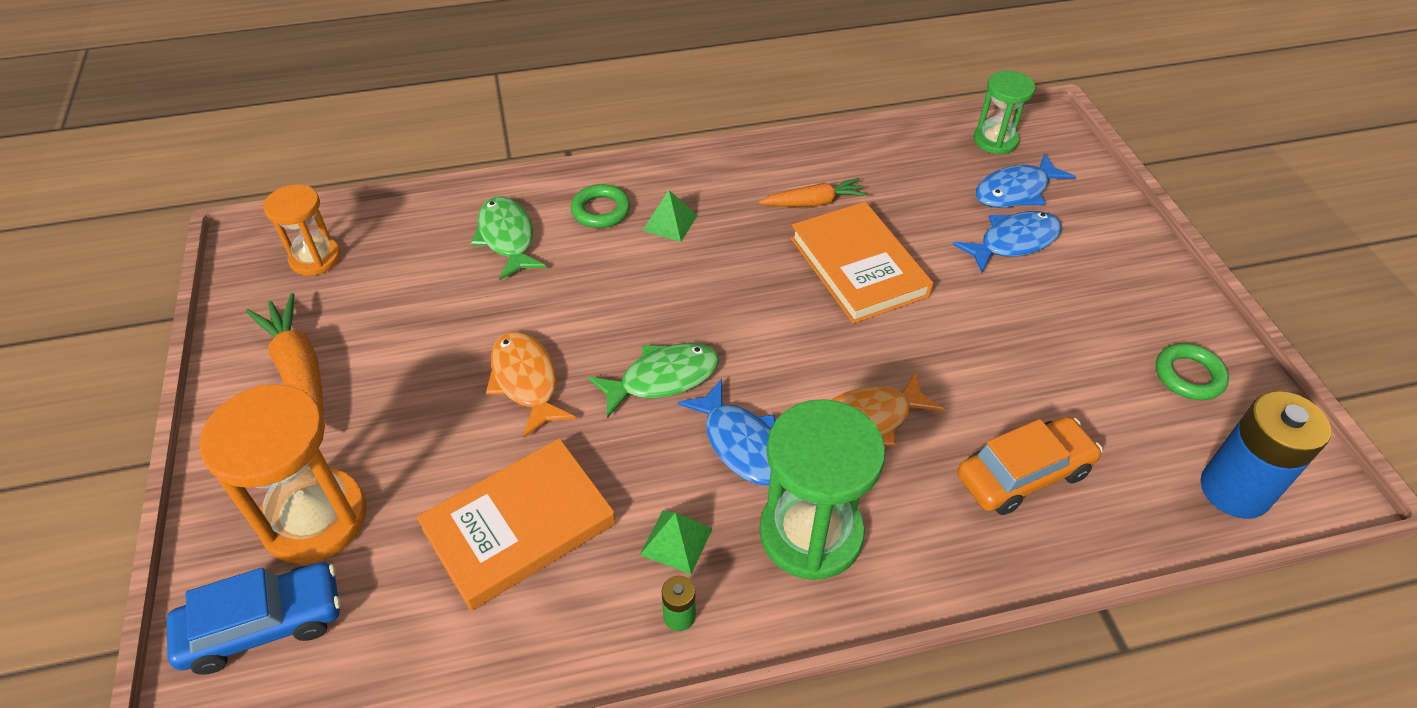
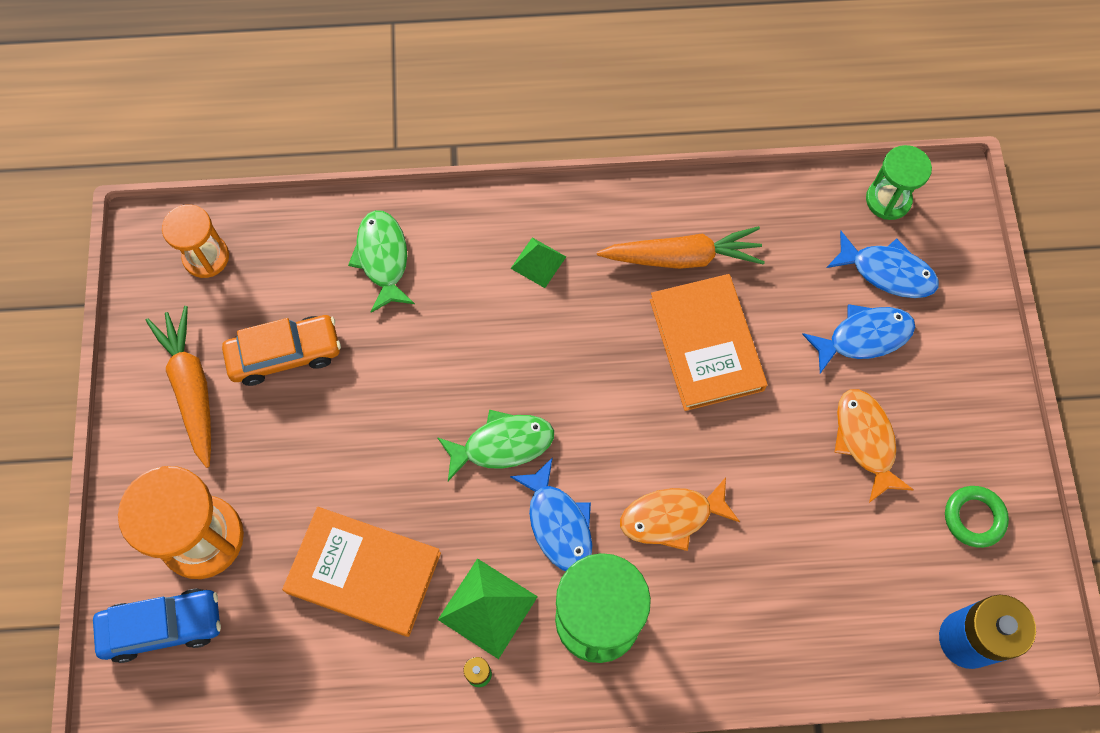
camera: 10 degrees right, 20 degrees up
orange book [417,438,616,611] -> orange book turned 45 degrees clockwise [282,507,441,637]
orange fish [486,331,576,438] -> orange fish moved to [834,389,914,503]
green ring [571,184,630,228] -> none
green pyramid [640,510,713,574] -> green pyramid [438,558,538,659], size x1.61
orange carrot [759,178,868,207] -> orange carrot [597,226,765,269], size x1.53
orange car [958,417,1103,515] -> orange car moved to [222,315,341,386]
blue fish [976,153,1075,208] -> blue fish turned 135 degrees counterclockwise [826,231,939,298]

